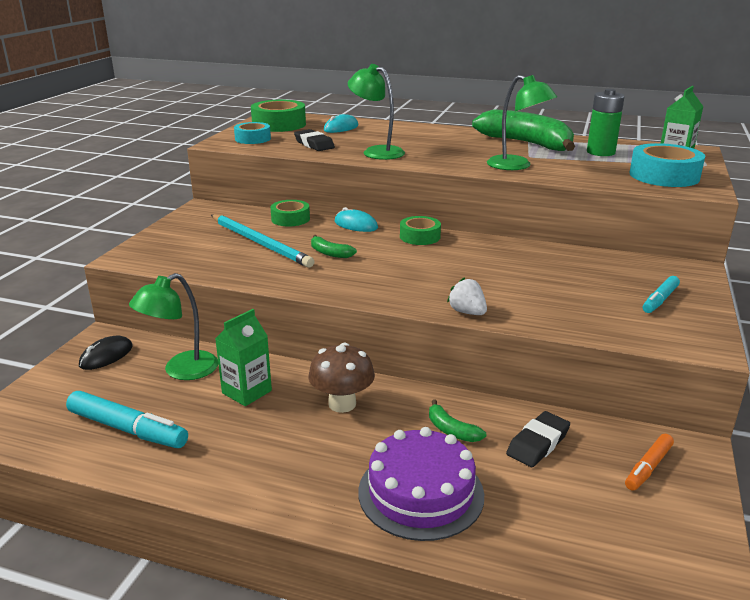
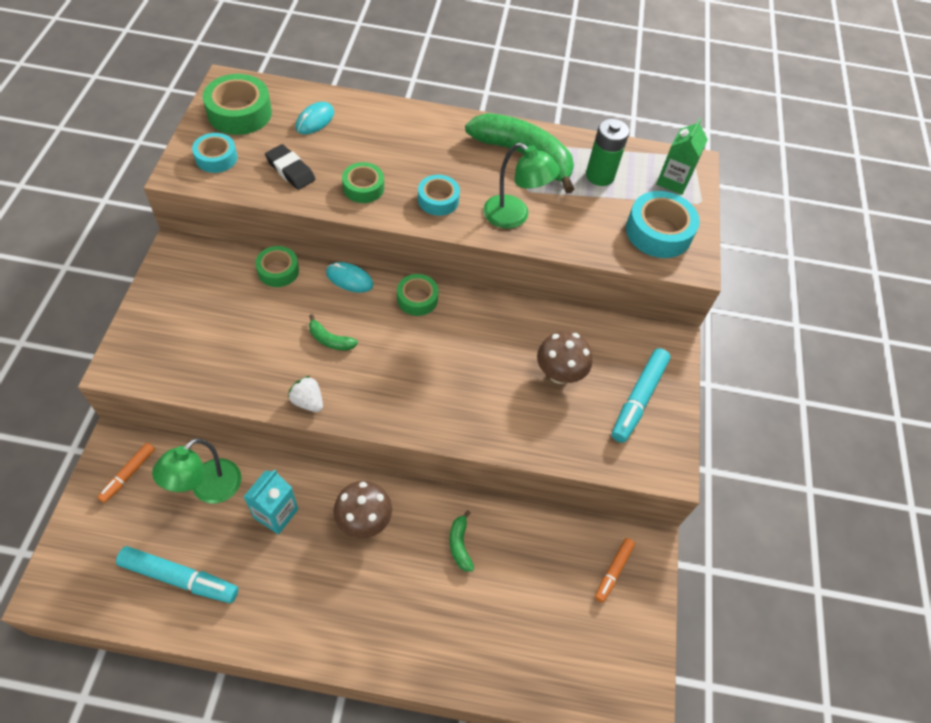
camera: 15 degrees left, 30 degrees up
black mouse [79,336,133,370] -> orange marker [97,443,155,503]
turquoise pencil [211,215,315,268] -> none
green carton [215,309,272,406] -> turquoise carton [244,469,298,534]
green lamp [348,64,405,160] -> green tape [342,162,384,203]
purple cake [358,427,484,541] -> none
green banana [429,399,486,442] -> green banana turned 45 degrees clockwise [449,510,474,572]
white strawberry [447,277,487,315] -> white strawberry moved to [288,376,323,412]
black eraser [506,411,570,467] -> none
turquoise marker [643,276,680,313] -> turquoise marker [612,348,671,443], size x1.67
none -> turquoise tape [418,175,460,216]
none -> brown mushroom [537,331,592,384]

